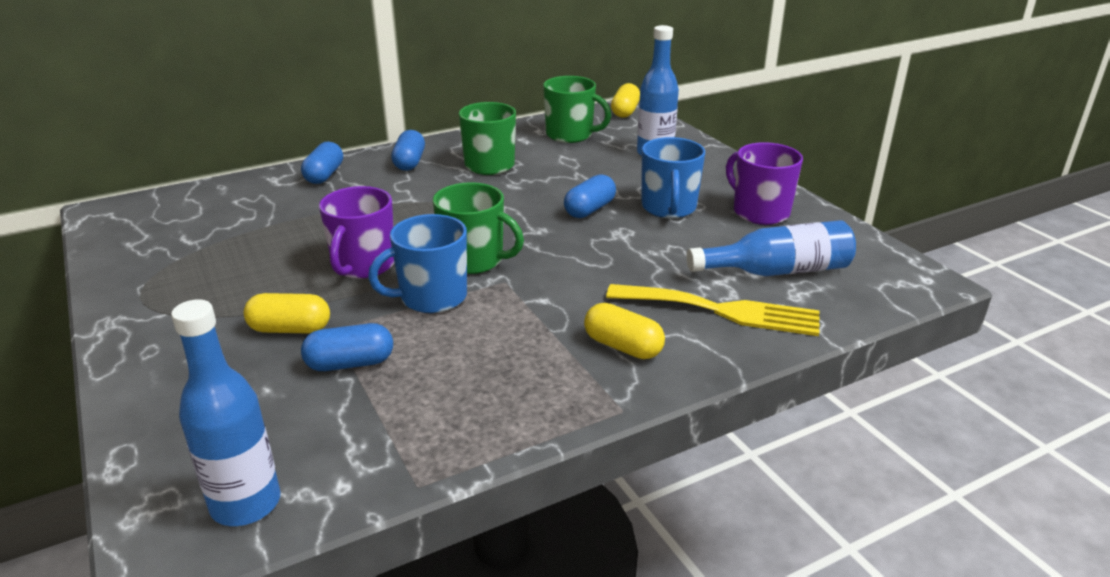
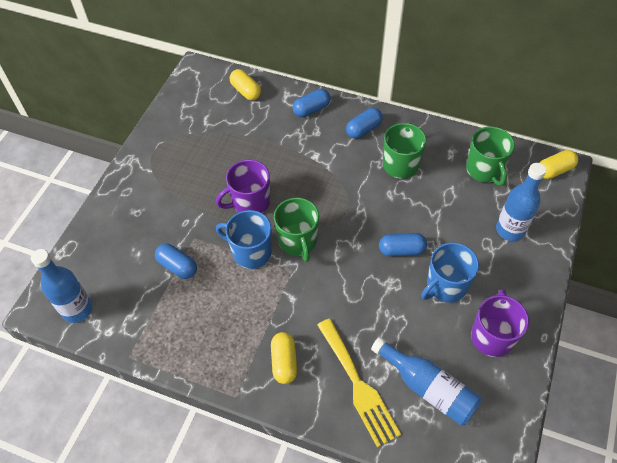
camera: 50 degrees right, 25 degrees up
yellow capsule [244,293,330,334] -> yellow capsule moved to [230,69,261,100]

